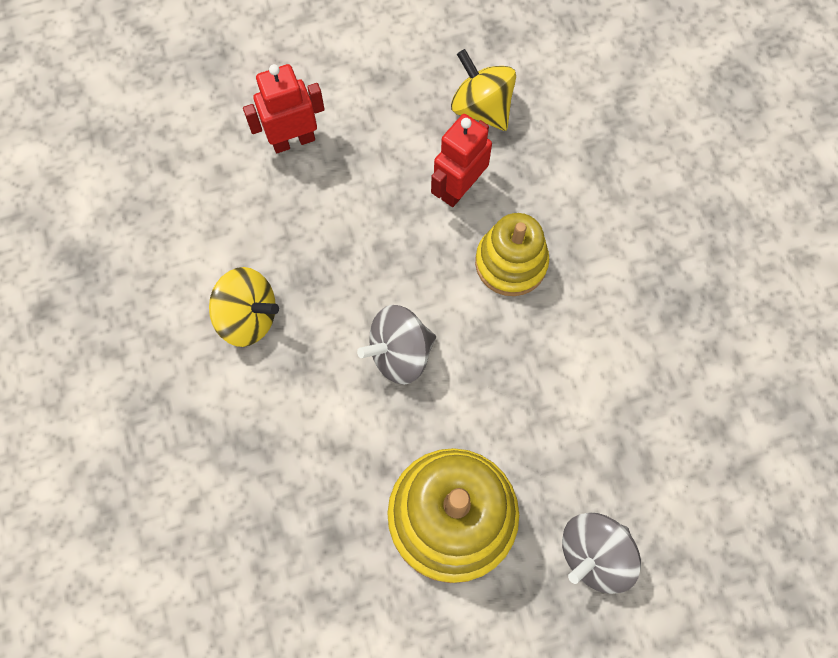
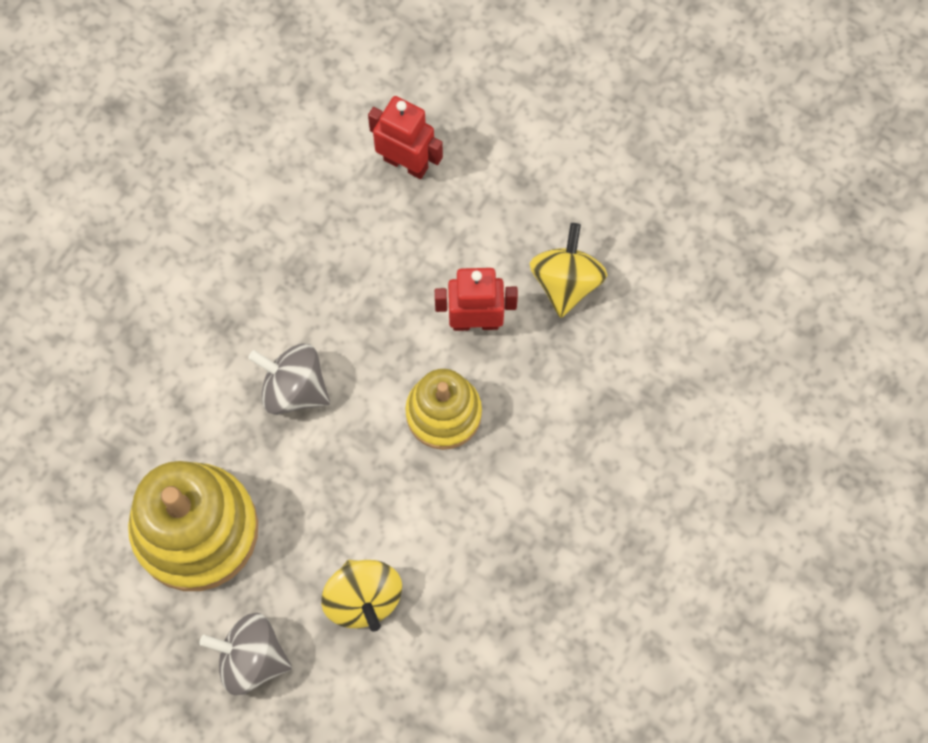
camera: 50 degrees right, 0 degrees up
yellow spinning top [209,267,279,347] -> yellow spinning top moved to [321,560,402,632]

